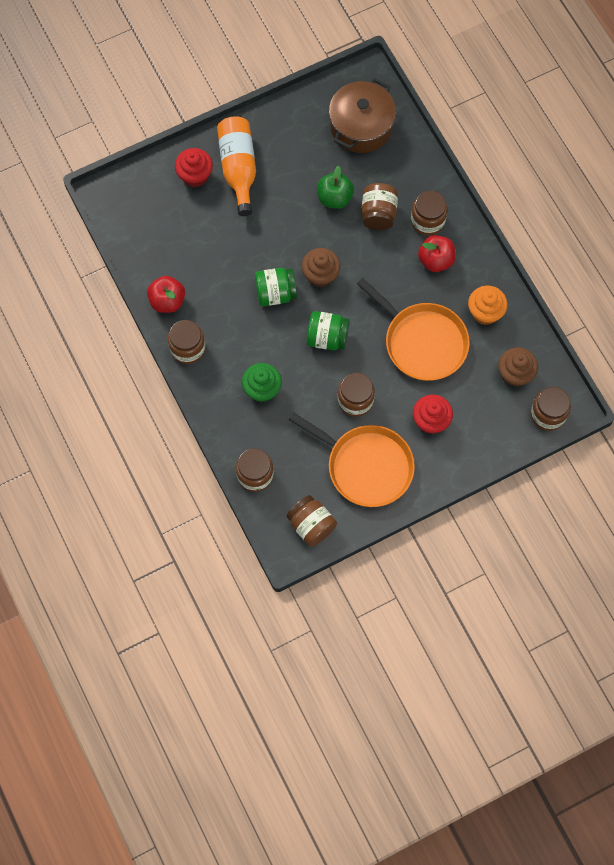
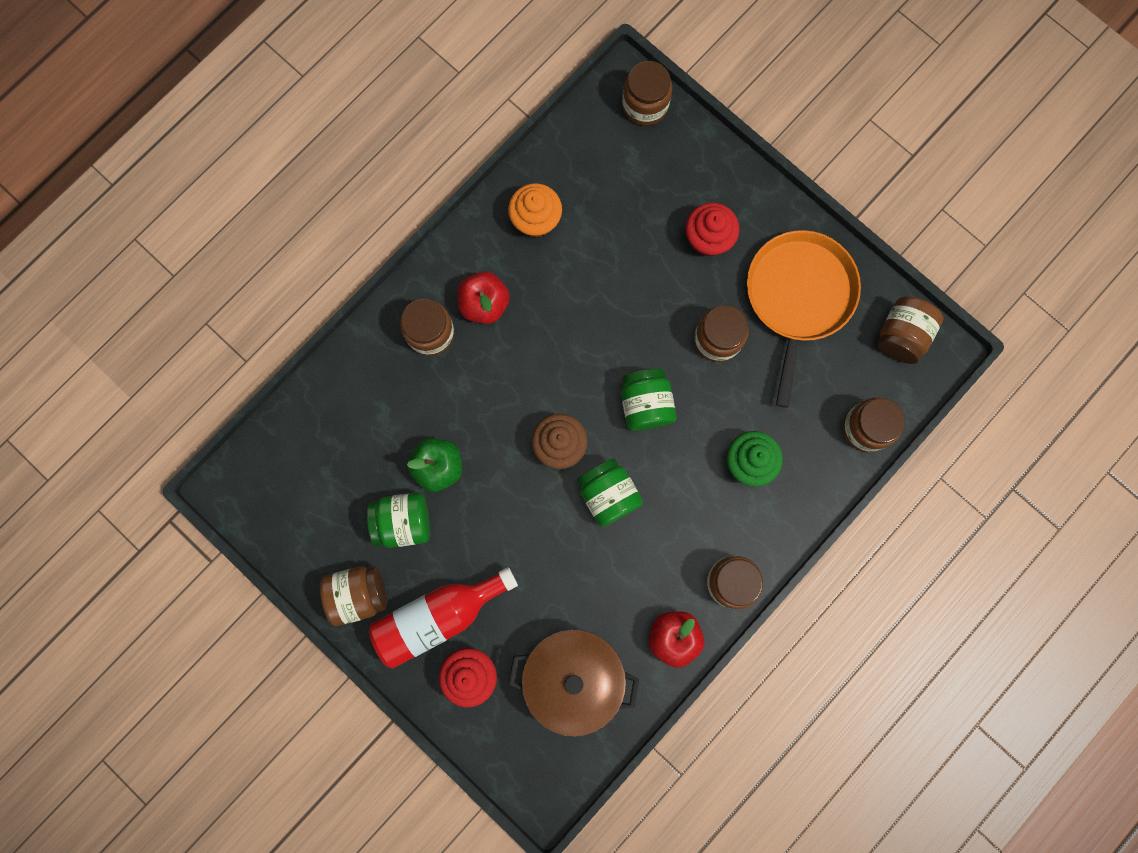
camera: 110 degrees left, 10 degrees up
orange bottle [217,116,256,216] -> red bottle [369,567,518,669]
brown pot [329,78,396,153] -> brown pot moved to [508,629,639,737]
orange pan [357,278,470,381] -> none
brown jar [361,183,398,230] -> brown jar moved to [320,566,387,626]
brown cupcake [498,347,538,387] -> none
none -> green jar [367,492,430,548]

